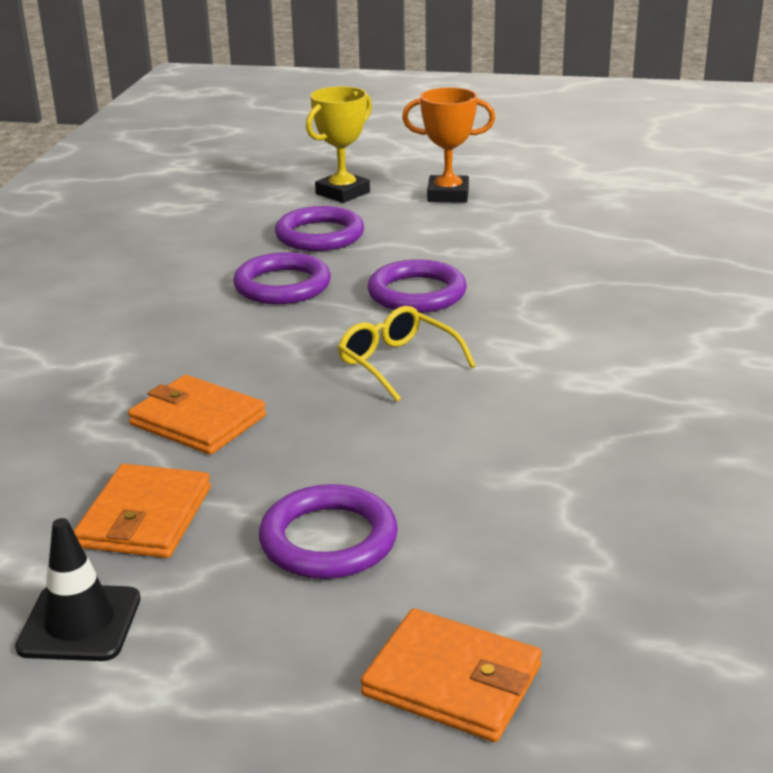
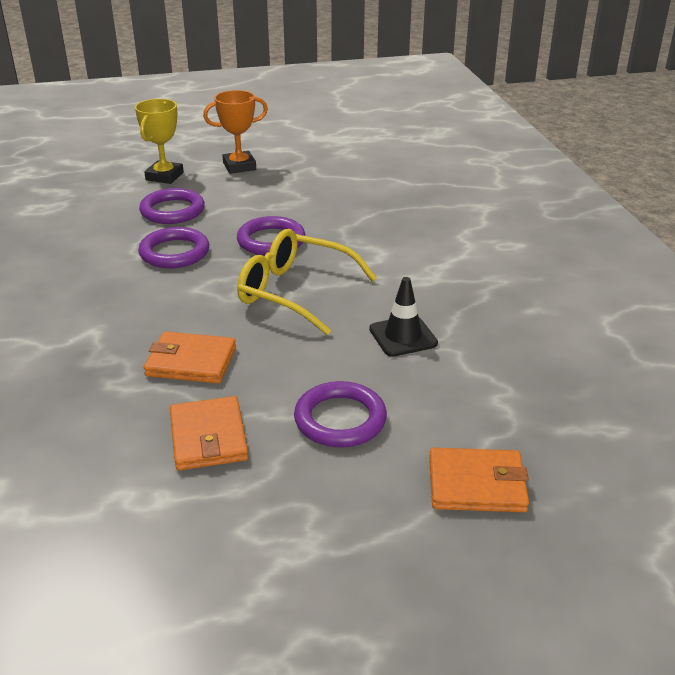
camera: 25 degrees left, 5 degrees up
black traffic cone [15,518,141,661] -> black traffic cone moved to [369,277,438,357]
yellow glasses [338,306,476,402] -> yellow glasses [237,229,377,335], size x1.58

